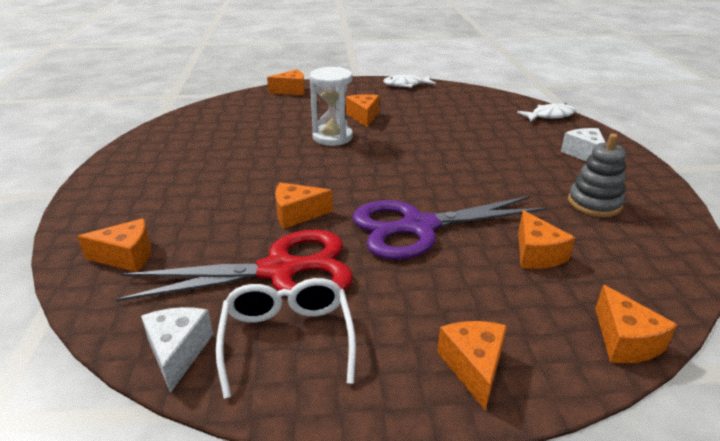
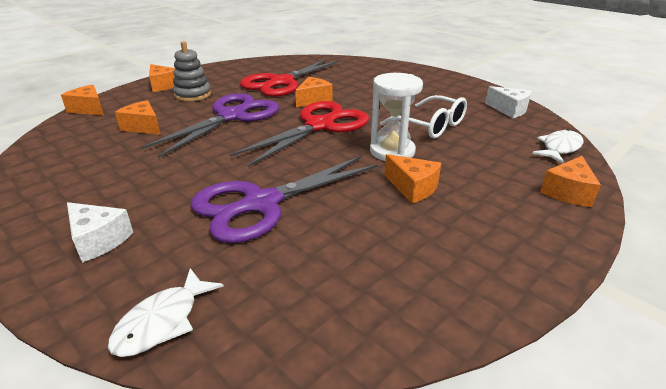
camera: 140 degrees right, 0 degrees up
orange cheese [77,218,151,272] -> none
white cheese [141,307,213,393] -> white cheese moved to [485,86,531,118]
white glasses [216,278,356,399] -> white glasses moved to [380,95,467,139]
white fish [383,75,436,88] -> white fish moved to [532,129,583,164]
grey stacking toy [568,134,626,217] -> grey stacking toy moved to [173,41,211,102]
none -> purple scissors [190,156,378,243]
none -> red scissors [230,101,369,167]

